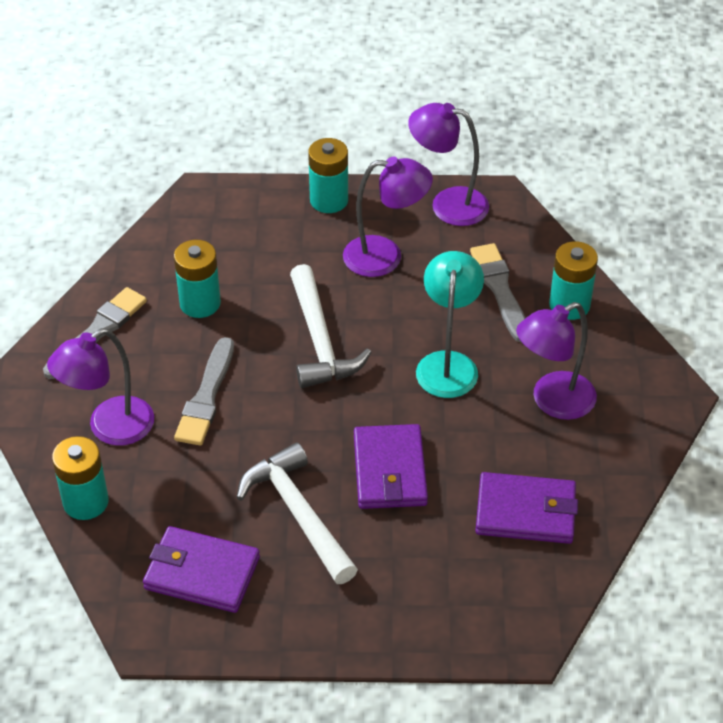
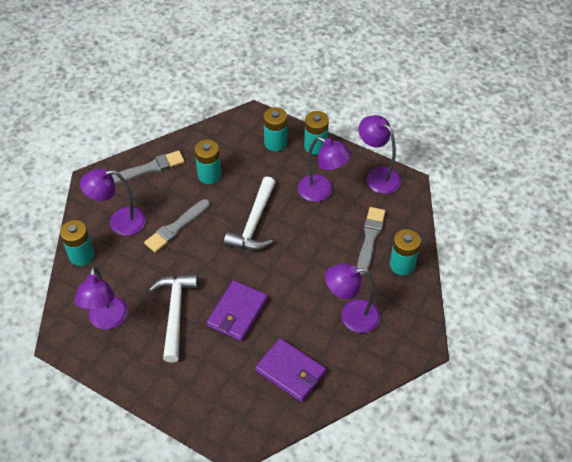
camera: 30 degrees right, 5 degrees up
purple wallet [143,526,260,613] -> purple lamp [75,266,128,330]
turquoise lamp [416,251,484,398] -> none
none -> turquoise battery [264,107,287,151]

